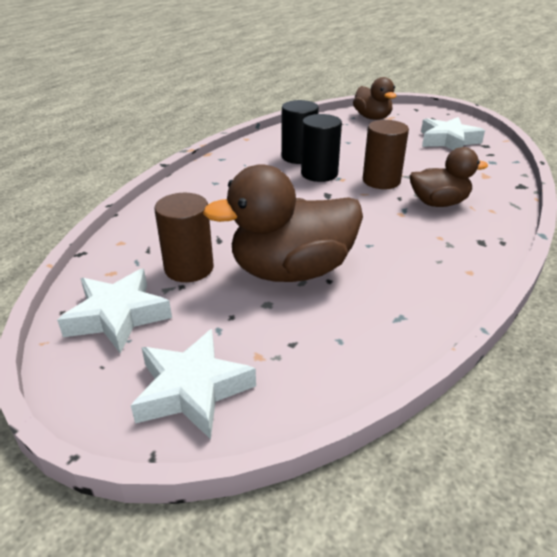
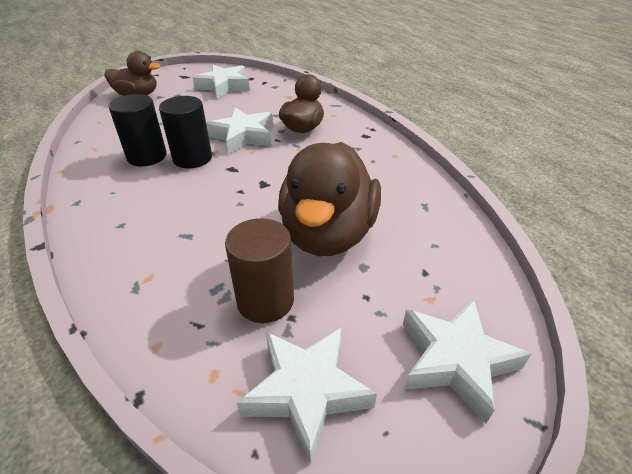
camera: 60 degrees left, 5 degrees up
brown cylinder [363,120,409,189] -> white star [206,107,273,154]

